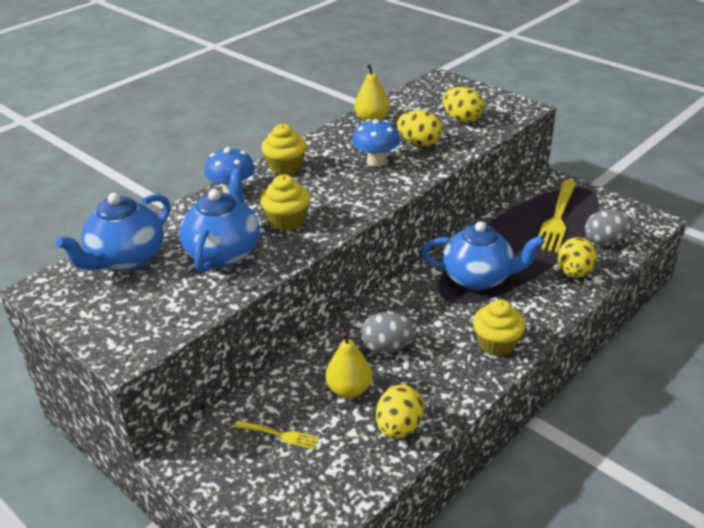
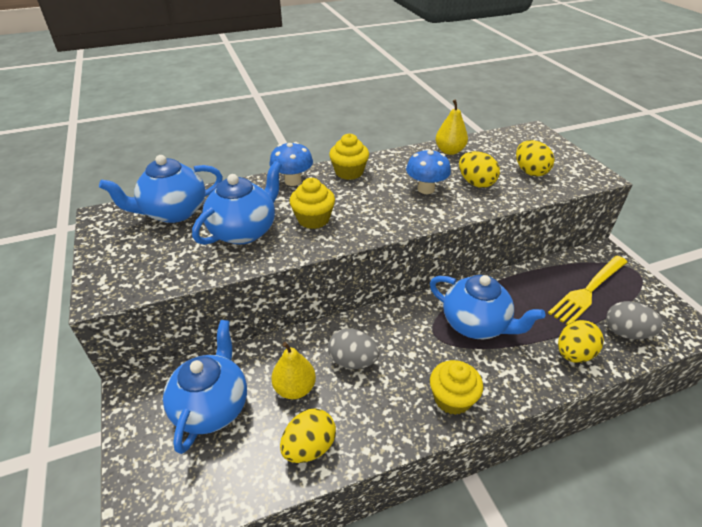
camera: 25 degrees right, 5 degrees up
yellow fork [234,420,319,450] -> blue teapot [163,320,247,454]

